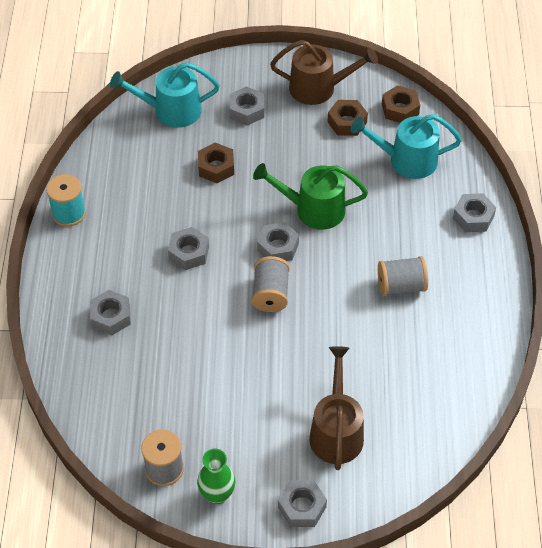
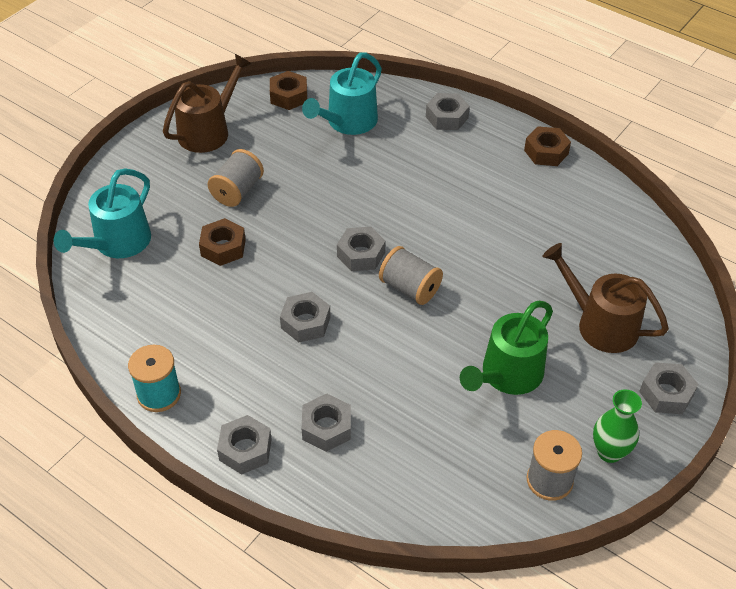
camera: 55 degrees left, 5 degrees down
grey nut [230,86,264,126] -> grey nut moved to [217,415,272,475]
green watering can [253,163,368,230] -> green watering can moved to [460,301,553,395]
brown nut [327,100,368,136] -> brown nut moved to [524,126,571,166]
grey spool [378,256,428,296] -> grey spool moved to [207,149,264,207]

